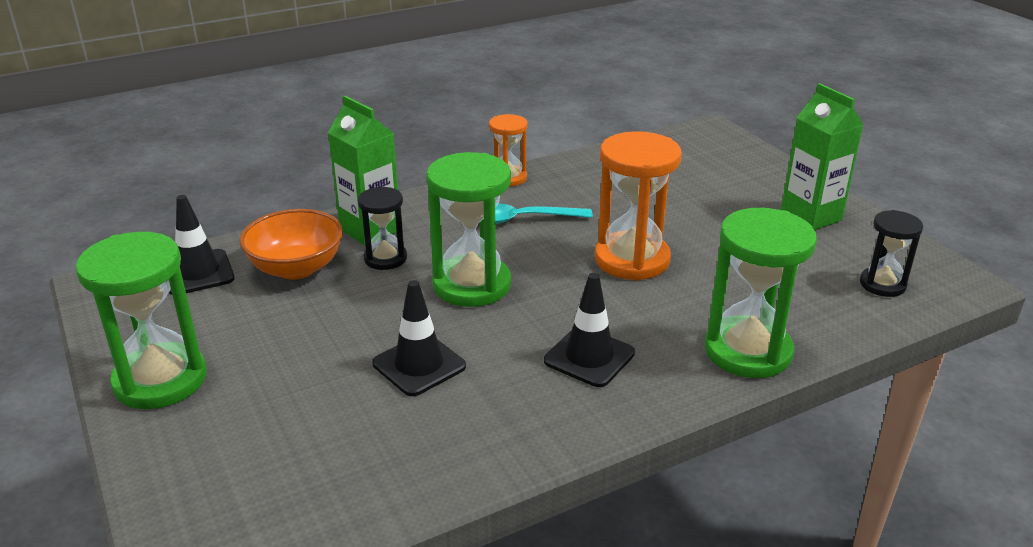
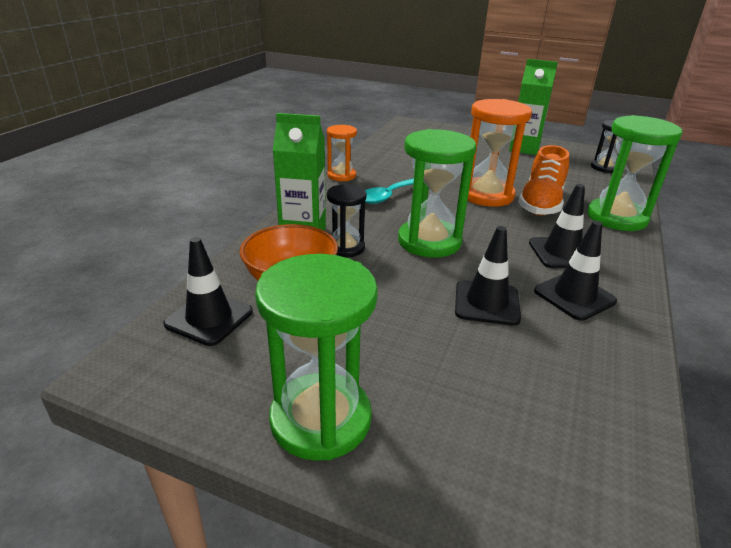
camera: 40 degrees left, 0 degrees up
none -> orange shoe [518,145,569,216]
none -> black traffic cone [534,221,617,321]

